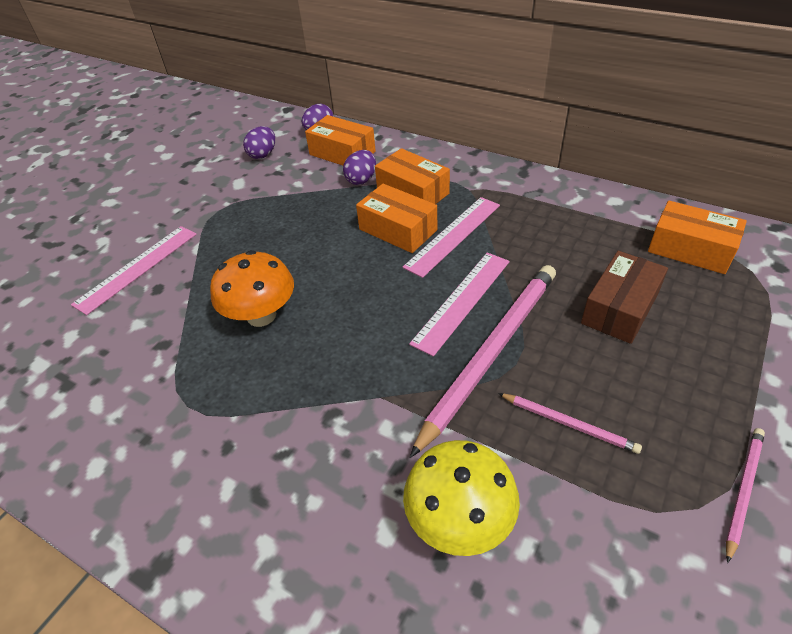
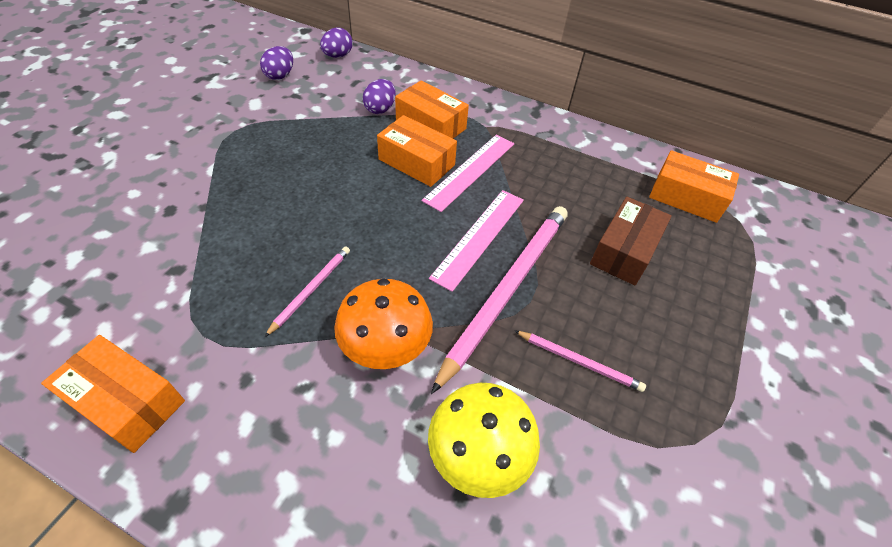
camera: 10 degrees left, 5 degrees up
pink ruler [71,226,197,315] -> none
orange mushroom [210,250,294,327] -> orange mushroom moved to [334,278,433,369]
orange box [305,115,376,165] -> orange box moved to [41,335,185,453]
pink pencil [726,428,765,563] -> pink pencil moved to [264,246,350,337]

